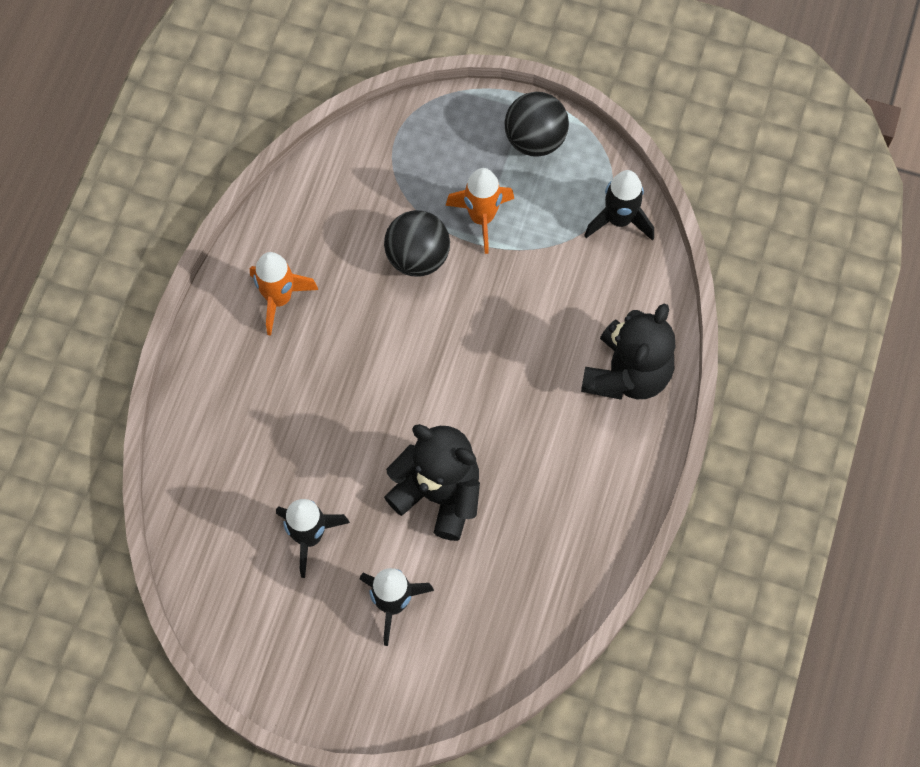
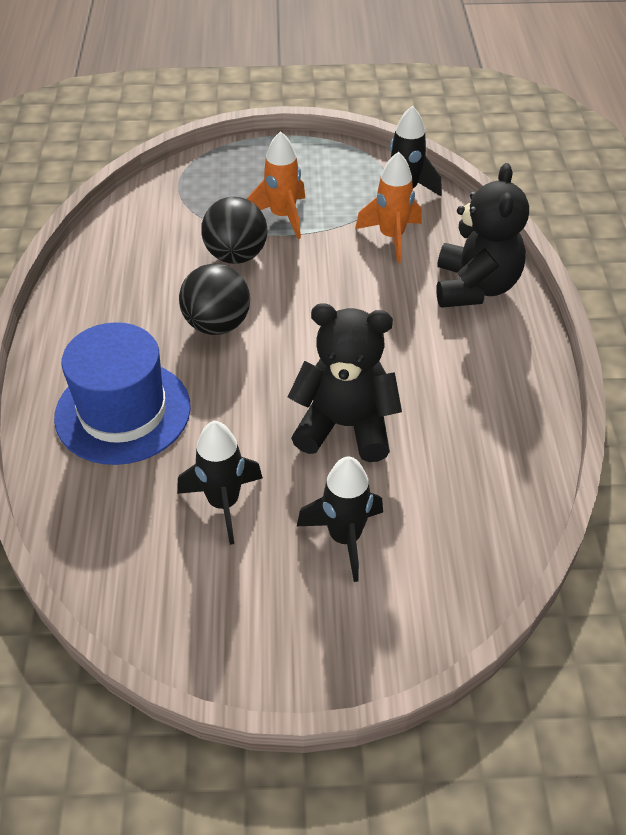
camera: 20 degrees left, 20 degrees down
orange rocket [250,252,318,336] -> orange rocket moved to [355,152,422,263]
black ball [505,92,569,157] -> black ball moved to [179,264,250,335]
none -> blue hat [54,322,191,465]

